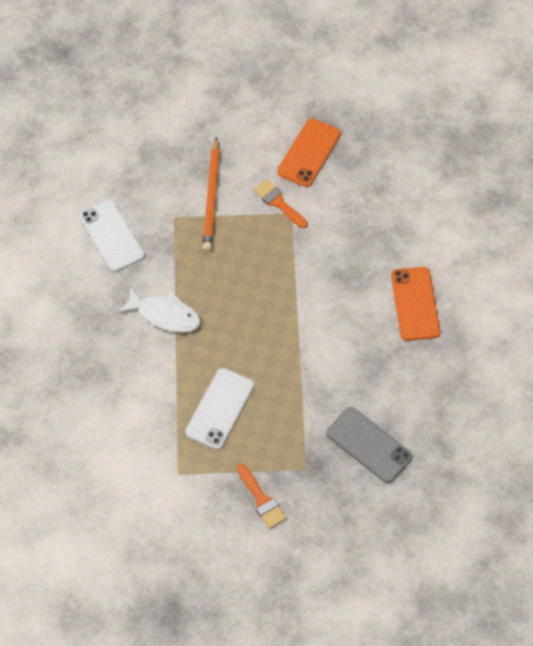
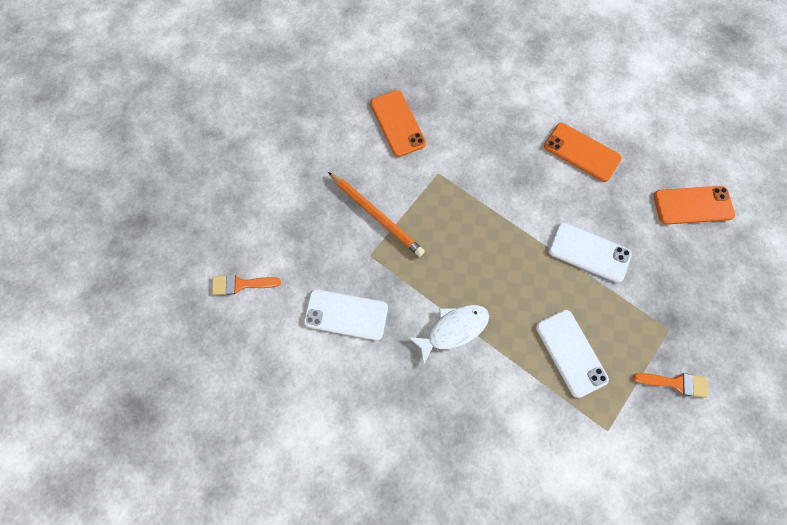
camera: 50 degrees left, 10 degrees up
orange brush [254,180,308,228] -> orange brush moved to [212,274,281,295]
grey phone [326,407,412,483] -> none
none -> white phone [548,223,632,283]
none -> orange phone [653,186,735,225]

